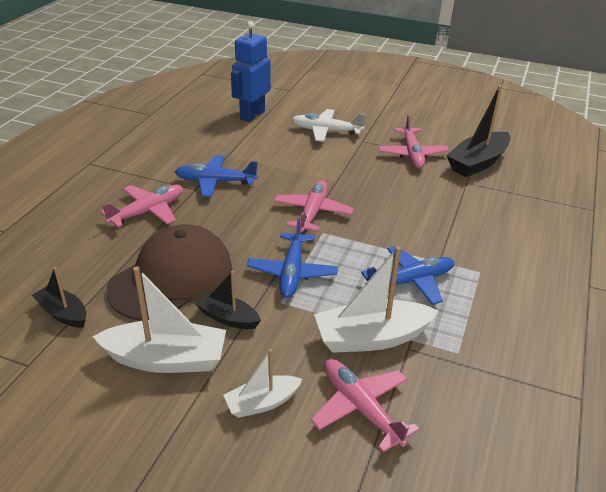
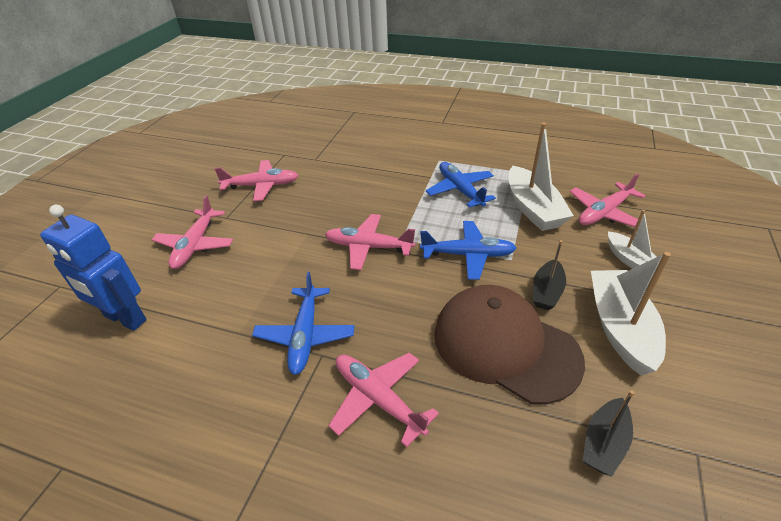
camera: 90 degrees left, 5 degrees up
white plane [292,109,365,142] -> pink plane [152,195,233,269]
black boat [446,85,510,177] -> none

